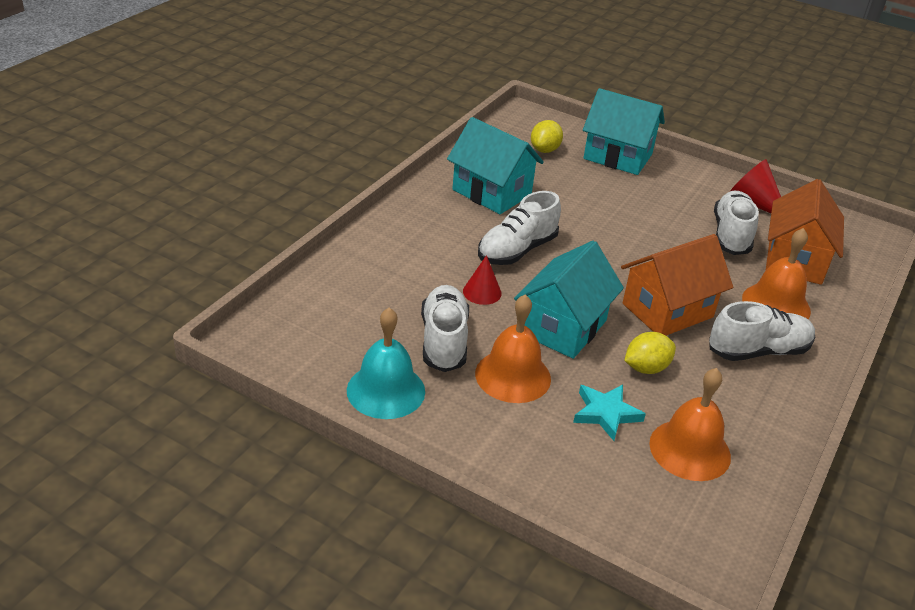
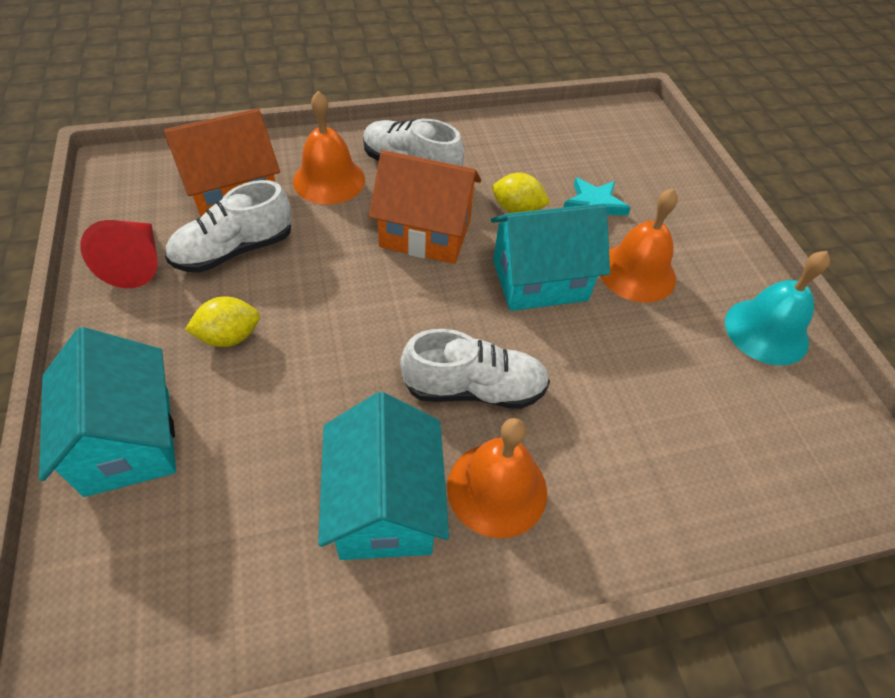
camera: 135 degrees left, 15 degrees up
white shoe [421,285,469,372] -> none
red cone [463,255,502,305] -> none
yellow lemon [531,120,563,153] -> yellow lemon moved to [185,296,260,347]
orange bell [649,368,731,481] -> orange bell moved to [447,418,547,538]

